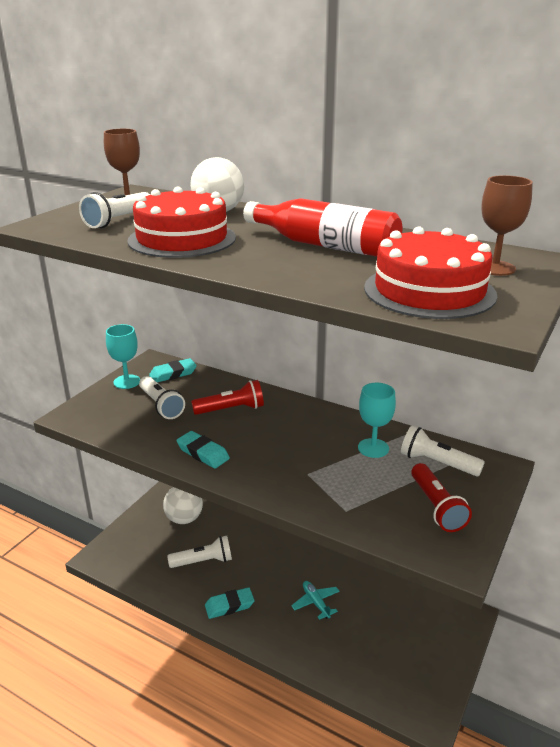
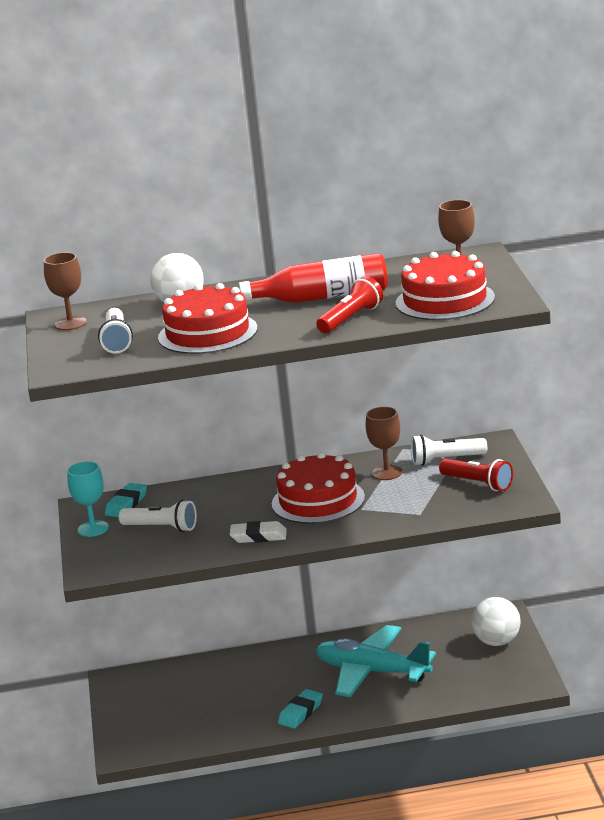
camera: 35 degrees left, 5 degrees down
white ball [163,487,203,524] -> white ball moved to [472,597,520,646]
white flashlight [167,536,232,568] -> none
turquoise eraser [176,431,230,468] -> white eraser [230,521,287,543]
red flashlight [191,380,264,415] -> red flashlight moved to [316,276,383,333]
turquoise plane [291,581,340,620] -> turquoise plane [316,625,436,697], size x2.28
turquoise goblet [358,383,396,458] -> brown goblet [366,407,402,480]
none -> red cake [272,452,365,524]

